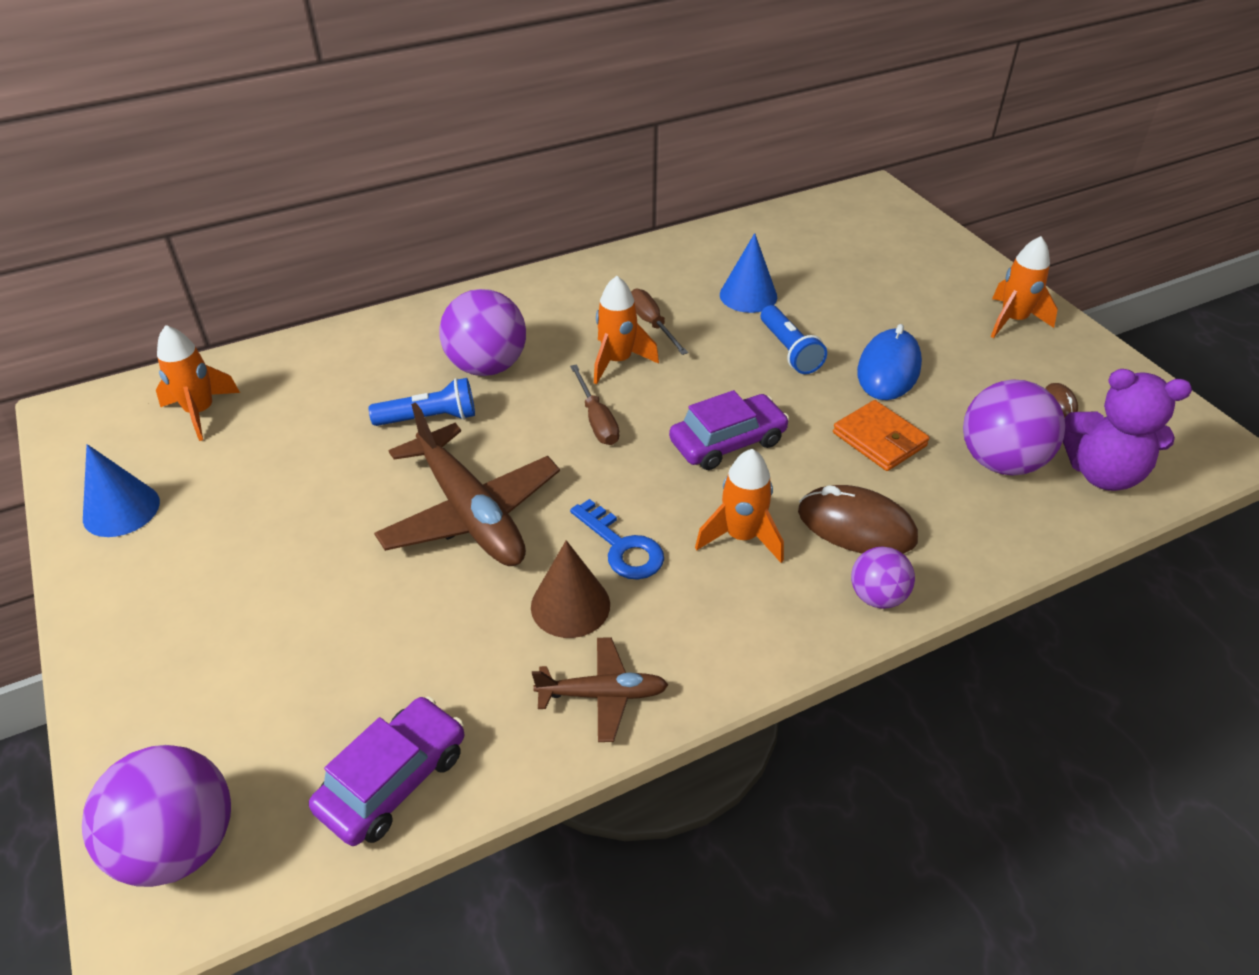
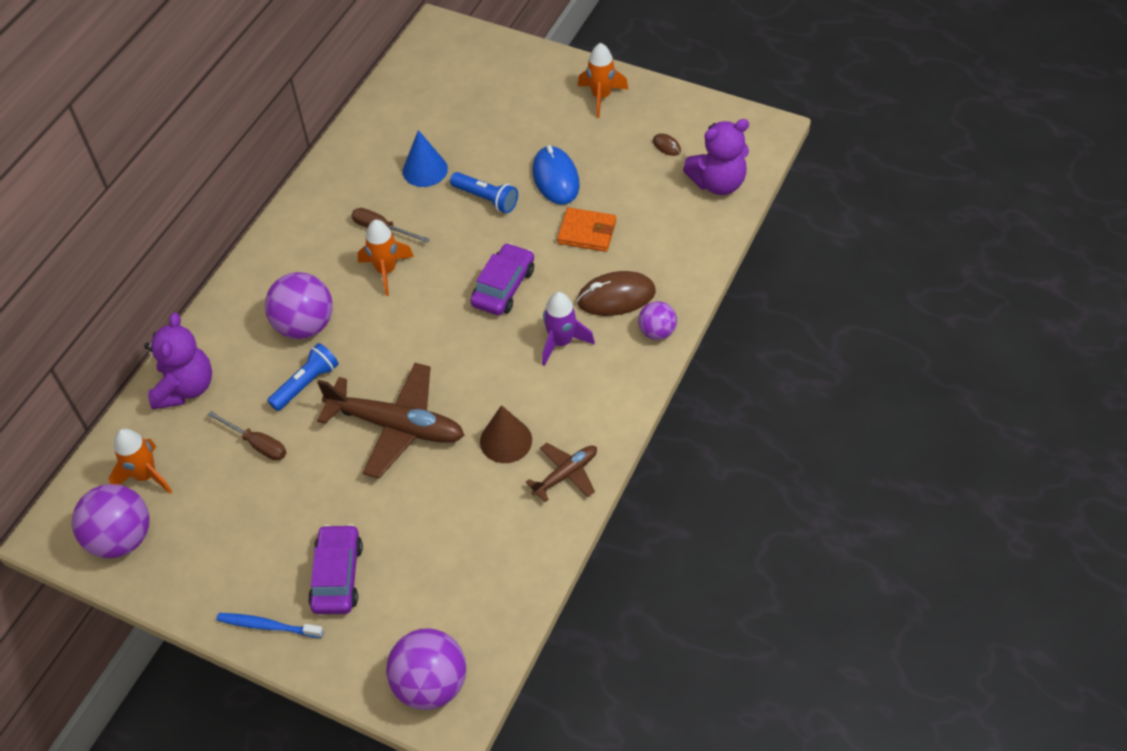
camera: 35 degrees left, 10 degrees up
blue cone [83,444,160,537] -> none
purple car [309,696,464,846] -> purple car moved to [308,524,363,614]
brown screwdriver [570,364,619,445] -> brown screwdriver moved to [208,411,287,461]
blue key [570,499,664,580] -> none
orange rocket [695,449,784,563] -> purple rocket [542,292,595,366]
purple ball [963,380,1065,475] -> purple ball moved to [72,484,150,558]
none -> purple teddy bear [144,313,212,409]
none -> blue toothbrush [217,613,323,638]

